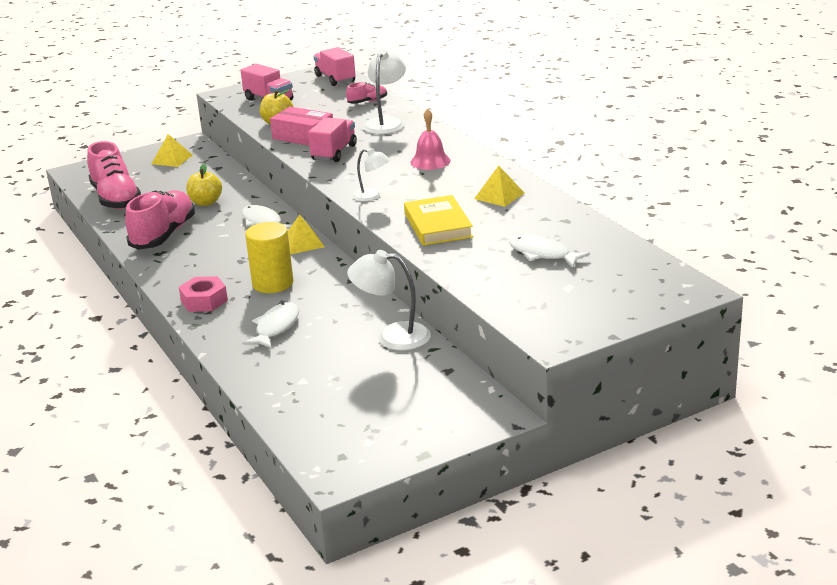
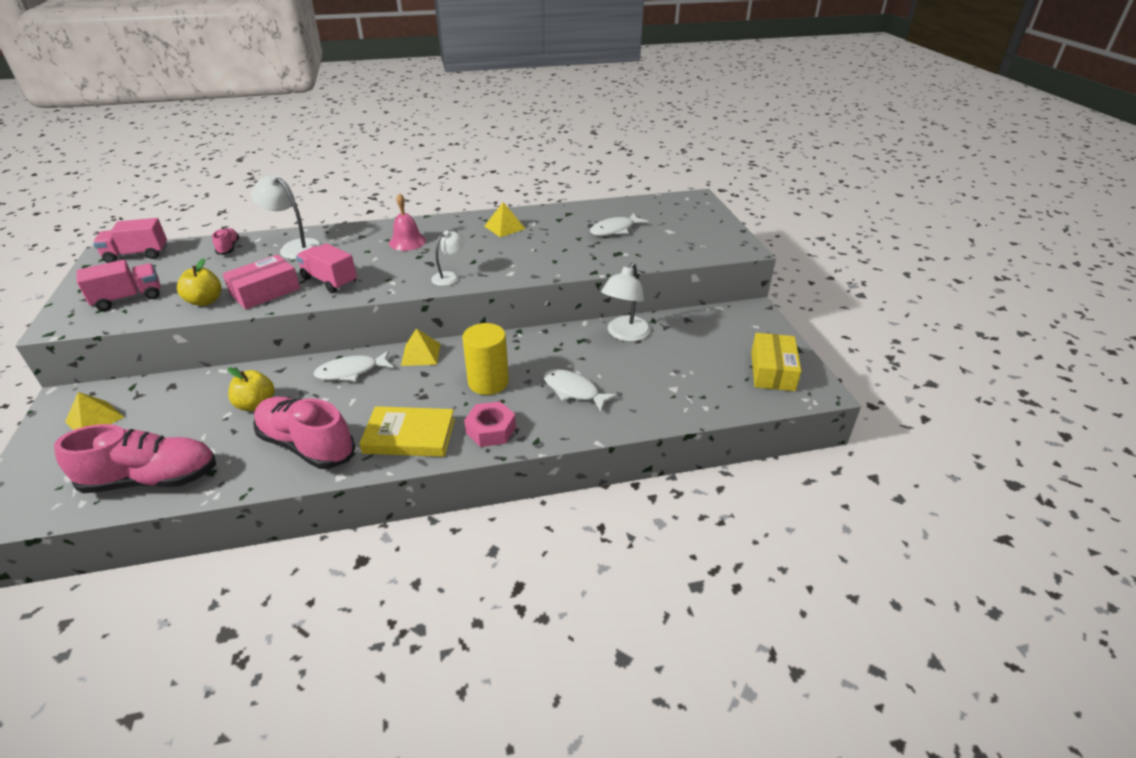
camera: 75 degrees left, 10 degrees up
yellow book [404,195,473,246] -> yellow book moved to [359,406,455,457]
none -> yellow box [751,333,801,391]

